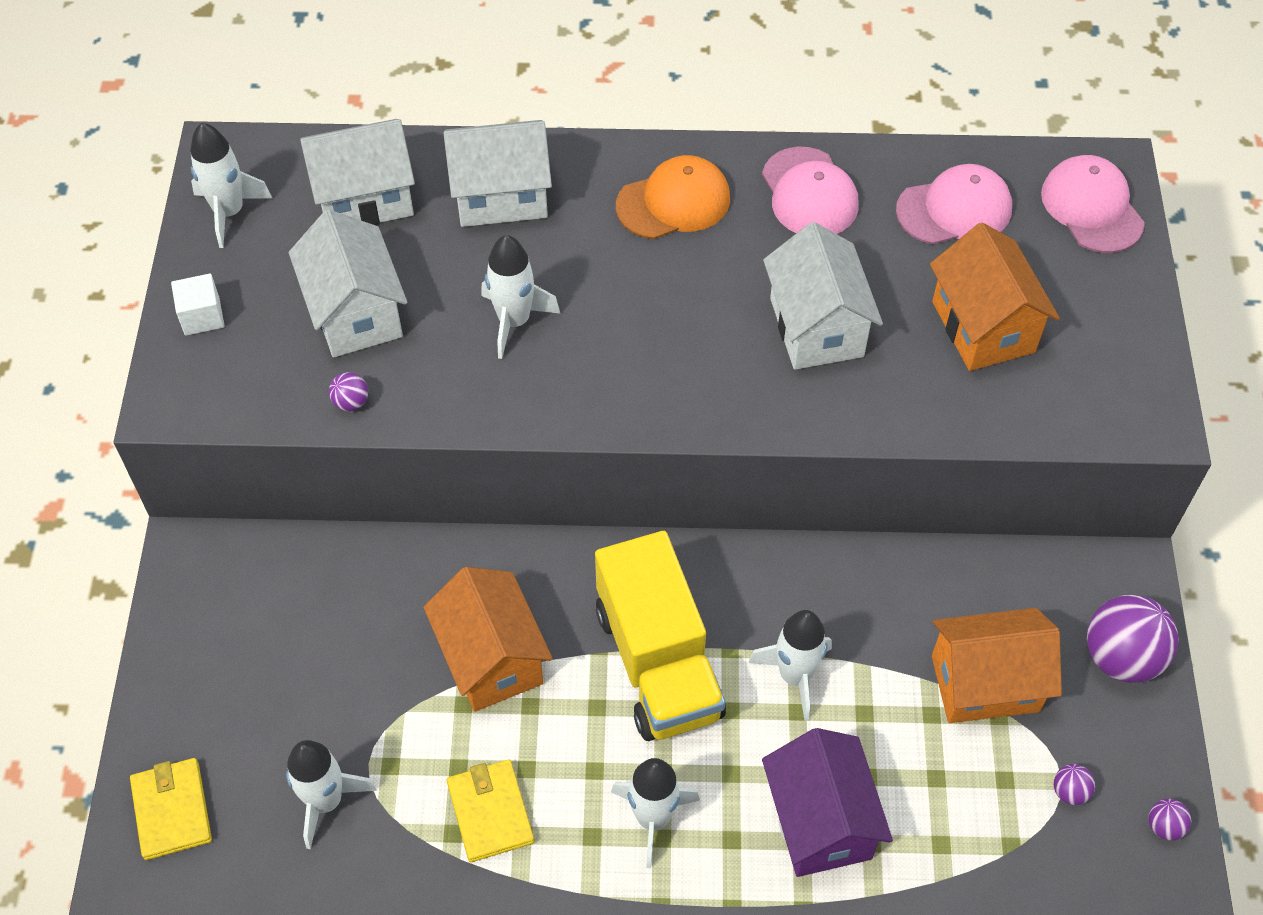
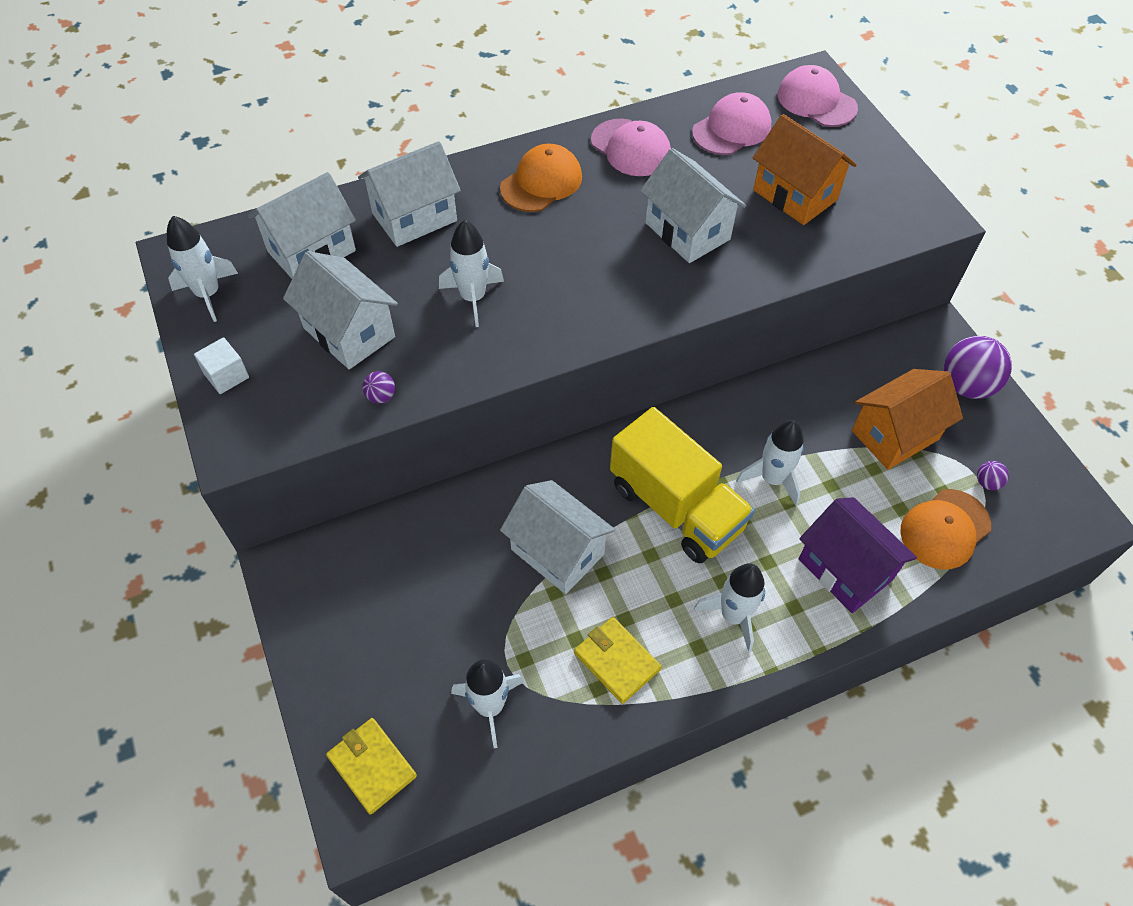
camera: 25 degrees left, 0 degrees up
orange house [424,567,553,712] -> white house [500,480,615,594]
purple ball [1148,799,1191,841] -> none
none -> orange cap [900,489,991,570]

